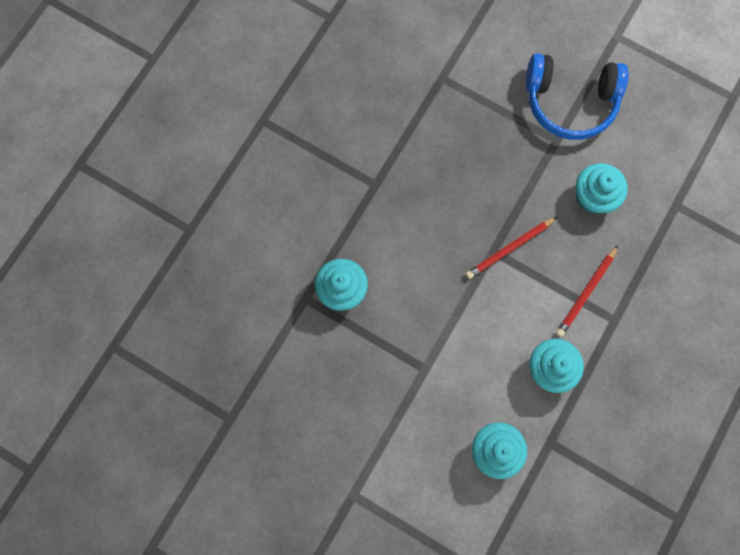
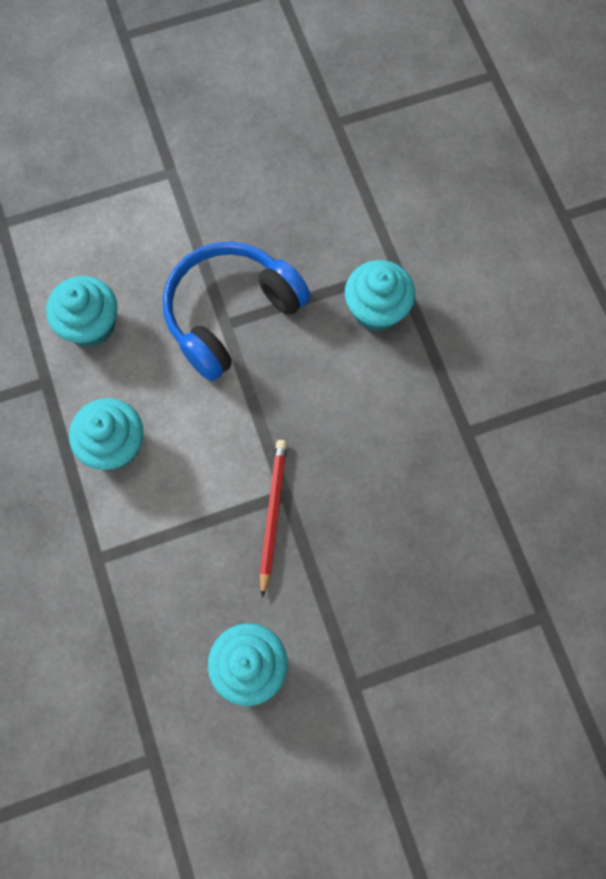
camera: 130 degrees right, 5 degrees down
blue headphones [526,53,629,140] -> blue headphones moved to [163,241,310,381]
red pencil [556,245,618,337] -> none

